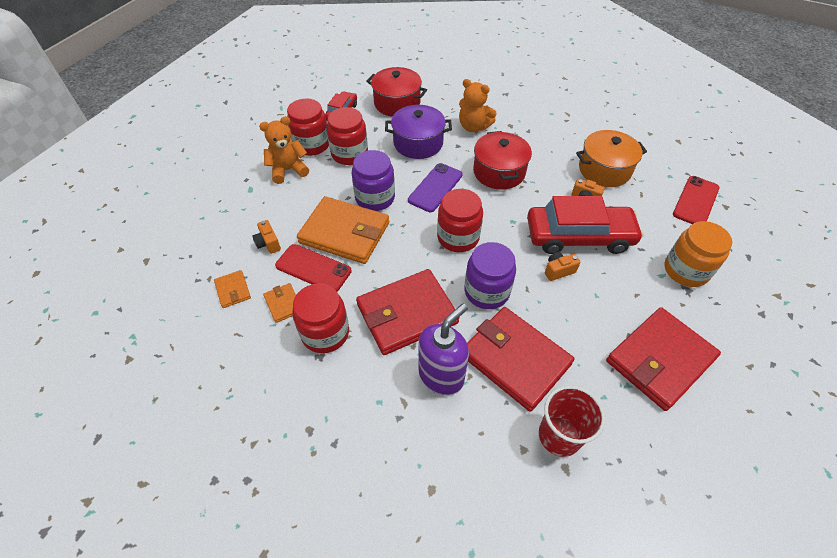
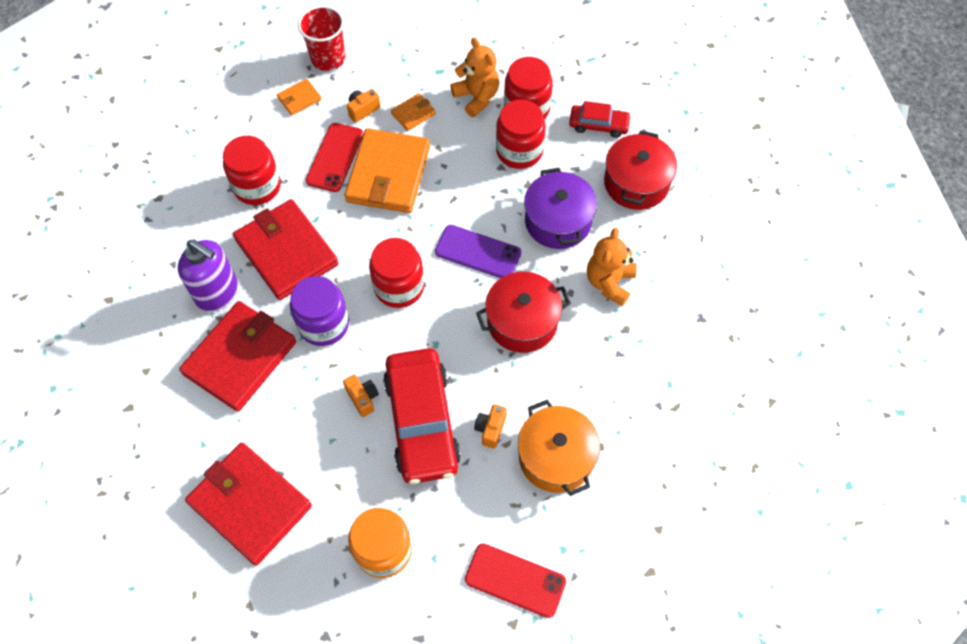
camera: 80 degrees right, 10 degrees up
orange wallet [263,283,296,323] -> orange wallet moved to [391,93,436,131]
purple jar [352,150,395,211] -> none
red cup [539,385,605,457] -> red cup moved to [298,6,345,71]

